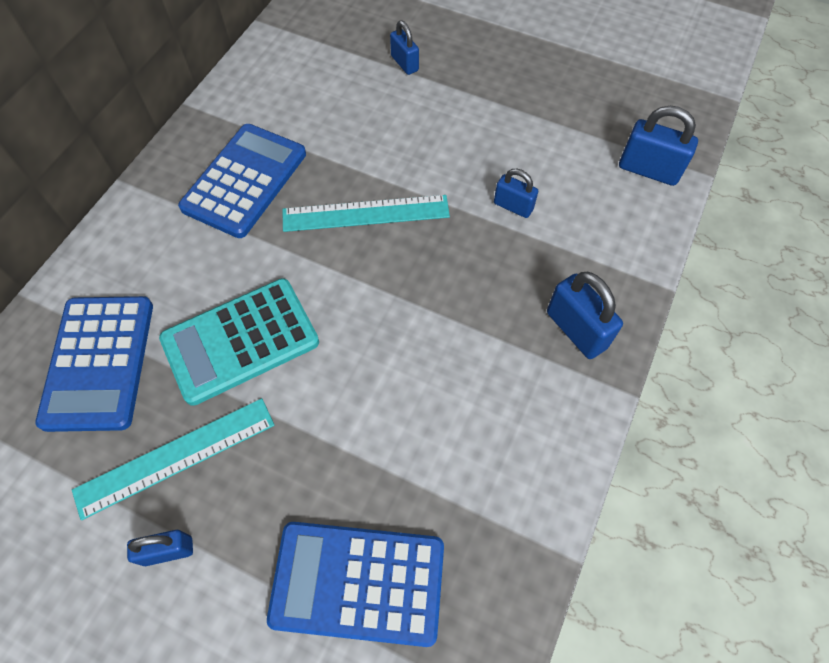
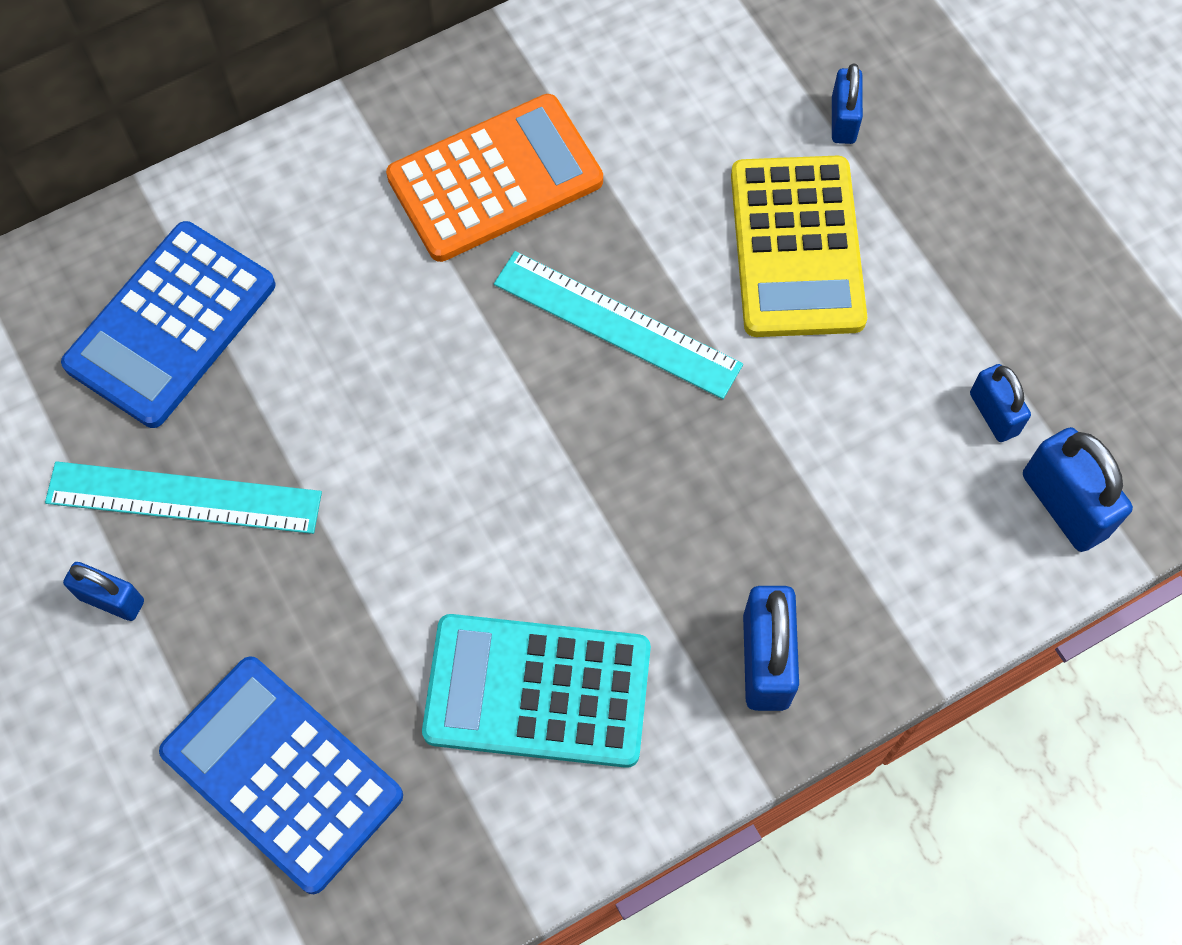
camera: 35 degrees right, 5 degrees up
turquoise calculator [159,278,319,406] -> turquoise calculator moved to [422,614,651,768]
blue calculator [178,124,306,238] -> orange calculator [386,94,603,262]
blue padlock [494,169,538,218] -> blue padlock moved to [970,364,1031,442]
none -> yellow calculator [731,156,867,337]

